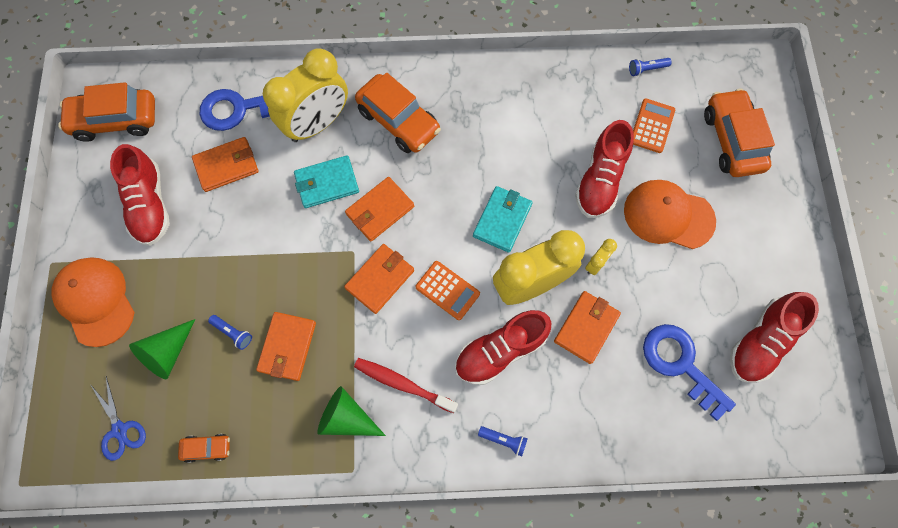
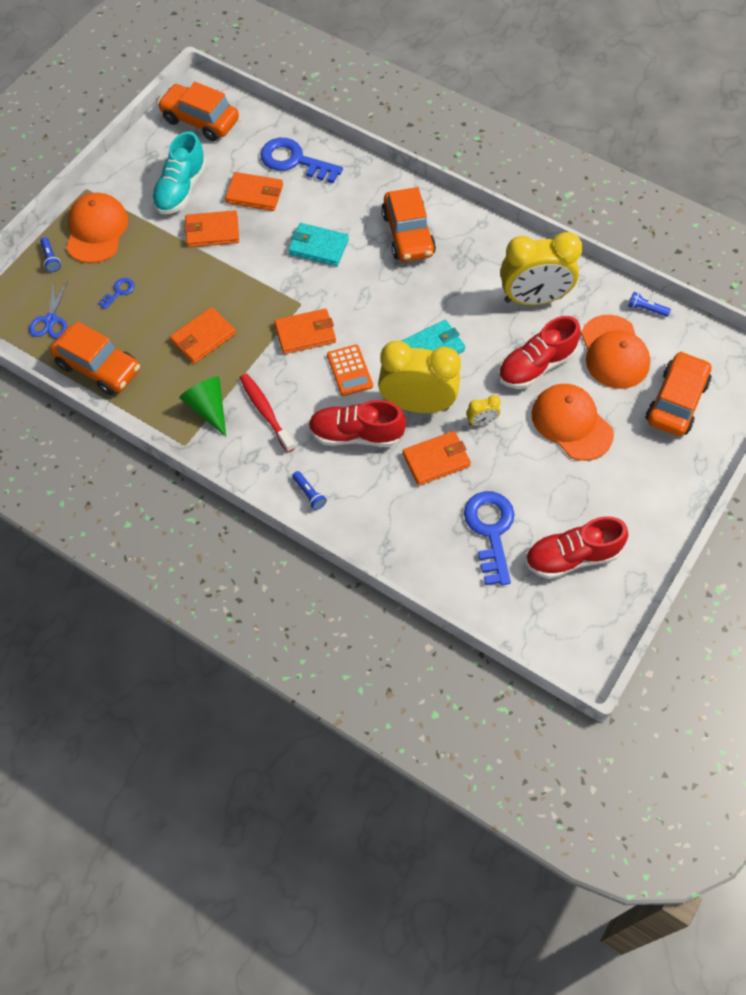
camera: 35 degrees right, 10 degrees down
red shoe [110,144,170,246] -> turquoise shoe [152,131,206,214]
green cone [129,319,195,379] -> blue key [98,278,135,309]
orange car [178,434,230,463] -> orange car [50,321,140,395], size x2.06
blue flashlight [208,315,252,350] -> blue flashlight moved to [40,237,61,272]
yellow clock [263,48,348,142] -> yellow clock moved to [500,232,583,305]
orange wallet [345,177,414,241] -> orange wallet moved to [184,210,239,247]
orange calculator [633,99,675,153] -> orange cap [581,315,650,389]

